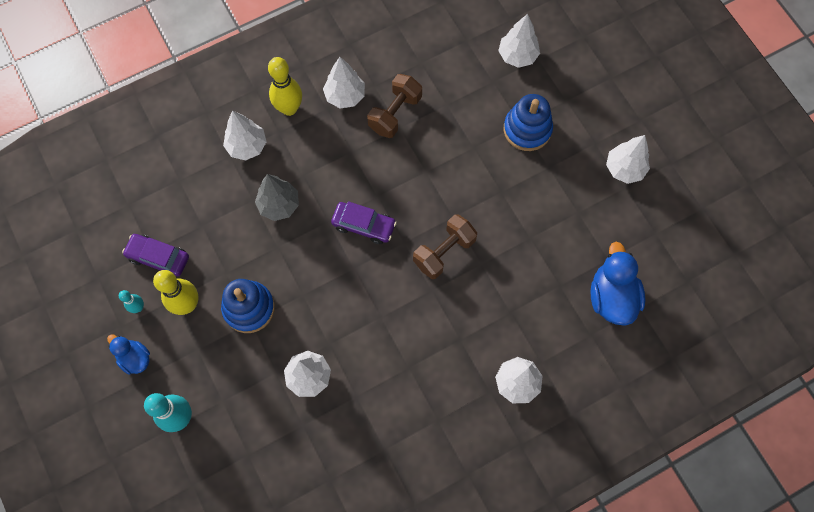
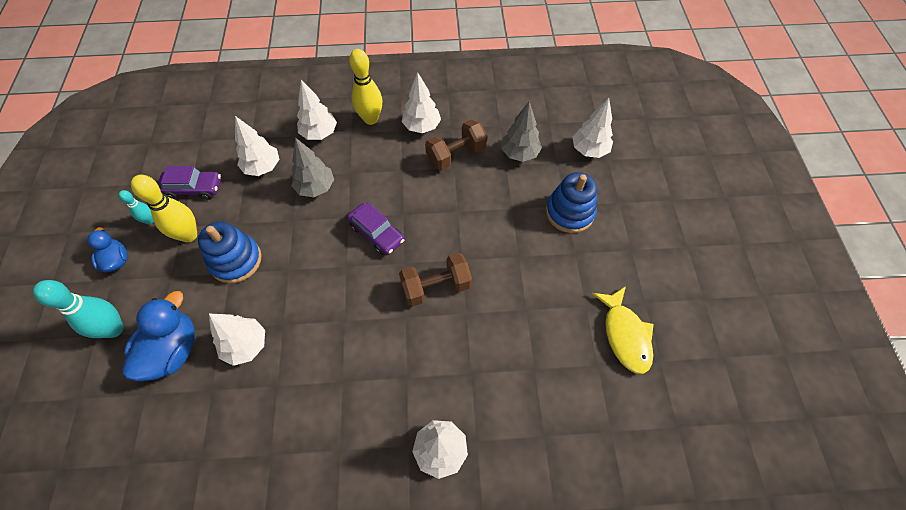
camera: 25 degrees right, 10 degrees down
purple car [122,234,189,276] -> purple car turned 135 degrees clockwise [158,166,221,200]
blue duck [590,242,645,326] -> blue duck moved to [122,291,195,381]
white tree [606,135,650,184] -> white tree moved to [235,116,280,176]
none -> grey tree [501,101,542,162]
none -> yellow fish [592,286,654,374]

